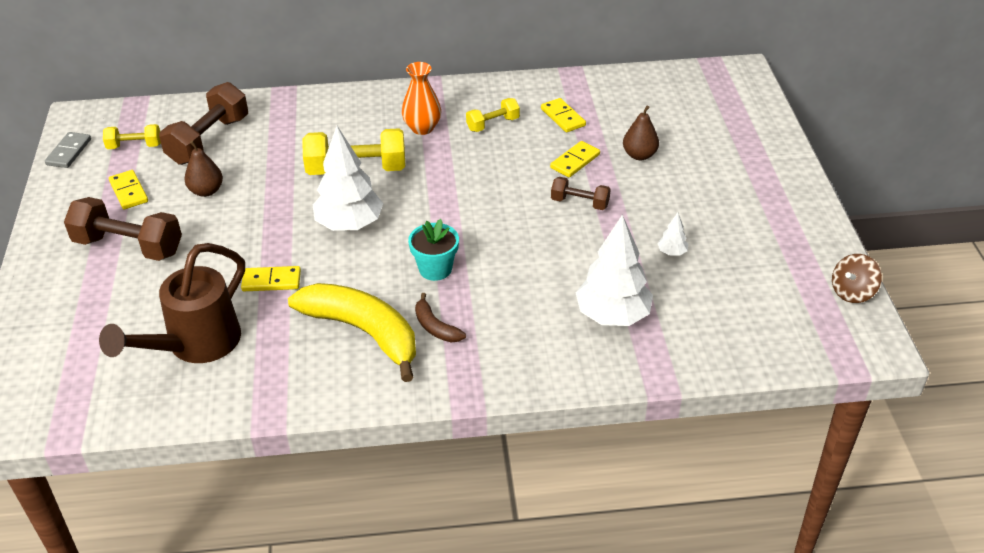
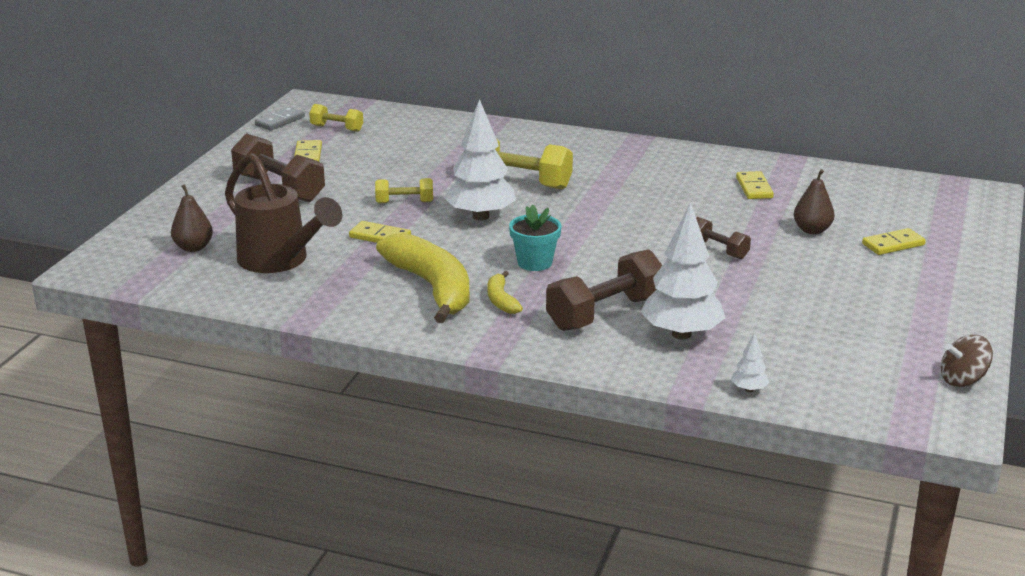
camera: 25 degrees right, 15 degrees down
brown watering can [99,243,245,363] -> brown watering can turned 105 degrees counterclockwise [225,153,343,273]
brown dumbbell [159,82,248,165] -> brown dumbbell moved to [546,249,663,331]
brown pear [184,141,223,197] -> brown pear moved to [171,184,213,252]
orange vase [402,62,441,135] -> none
brown banana [415,293,466,342] -> yellow banana [487,271,523,314]
yellow dumbbell [466,98,520,132] -> yellow dumbbell moved to [375,178,433,203]
yellow domino [550,141,600,177] -> yellow domino moved to [862,228,926,255]
white tree [657,212,688,256] -> white tree moved to [731,333,769,392]

